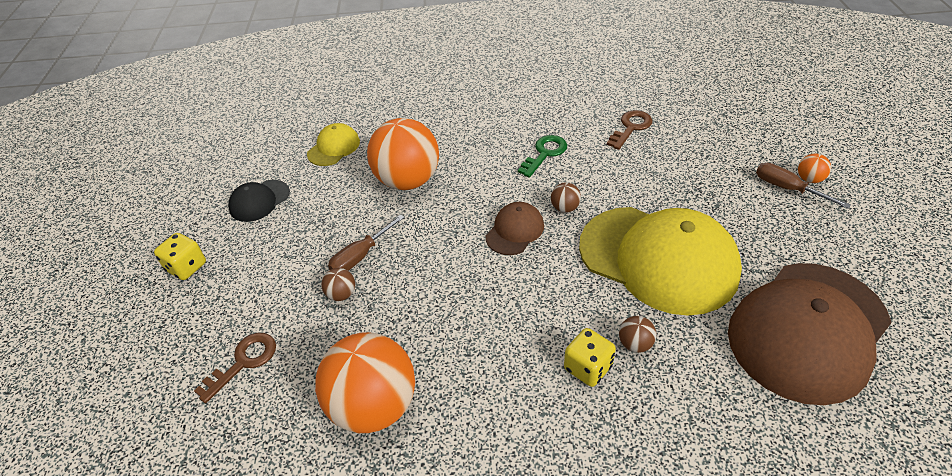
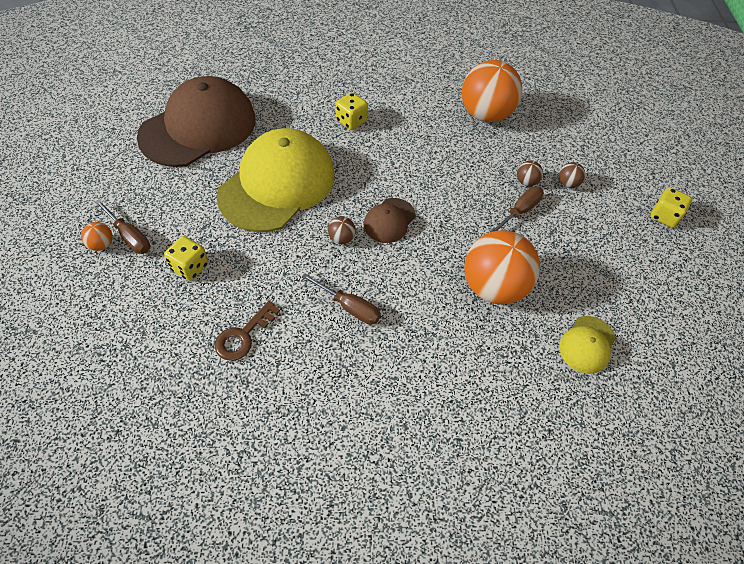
camera: 175 degrees right, 10 degrees up
brown key [194,333,276,403] -> none
black cap [228,180,290,222] -> none
green key [518,135,567,178] -> brown screwdriver [302,273,381,324]
yellow cap [579,207,742,316] -> yellow cap turned 90 degrees clockwise [216,128,334,232]
brown ball [619,316,656,353] -> brown ball moved to [559,162,585,188]
none -> yellow dice [164,236,208,281]

